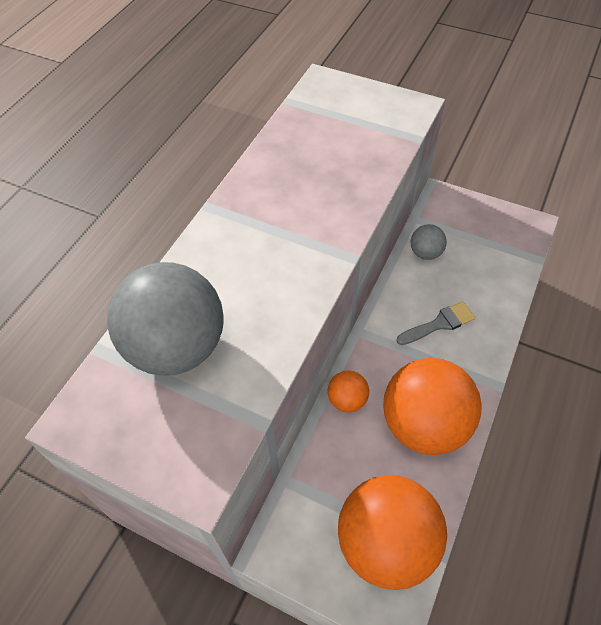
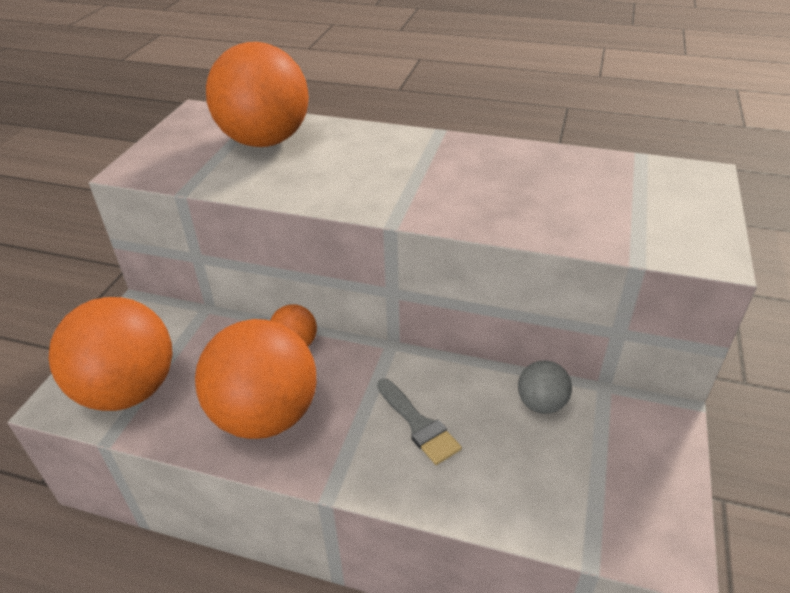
camera: 80 degrees right, 15 degrees down
grey ball [107,262,224,376] -> orange ball [206,42,309,147]

